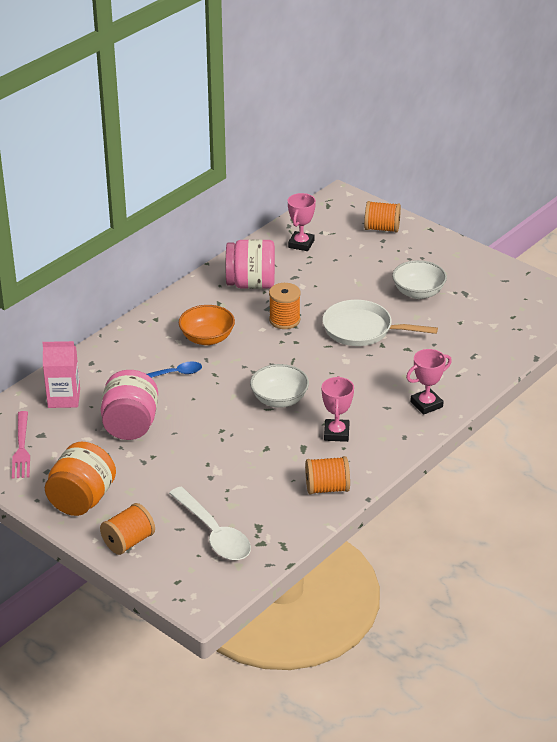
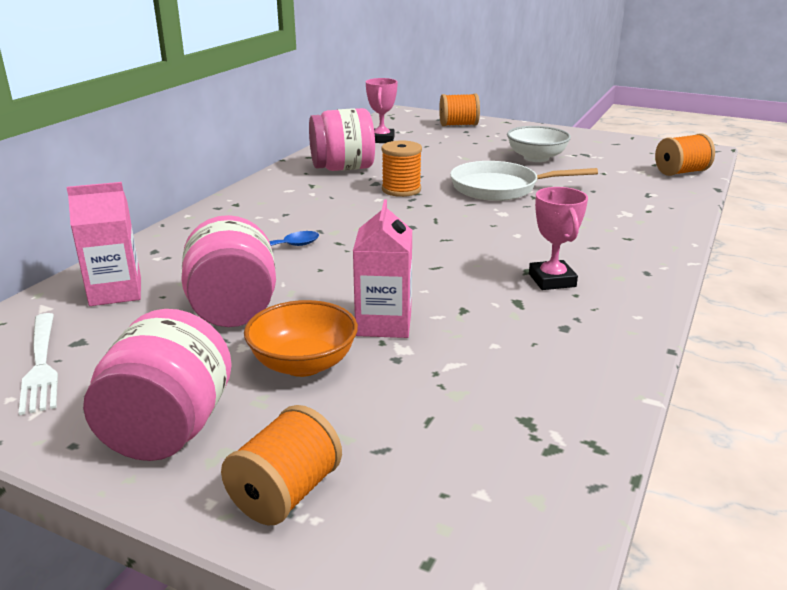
camera: 15 degrees left, 10 degrees down
pink fork [12,411,30,479] -> white fork [18,313,58,415]
orange jar [45,442,116,516] -> pink jar [83,309,232,461]
white spoon [169,487,251,560] -> none
orange bowl [179,305,235,345] -> orange bowl moved to [244,300,358,377]
white bowl [250,364,309,408] -> none
orange spool [305,456,350,495] -> orange spool moved to [655,134,715,176]
pink trophy [406,349,452,415] -> none
none -> pink carton [353,200,412,338]

